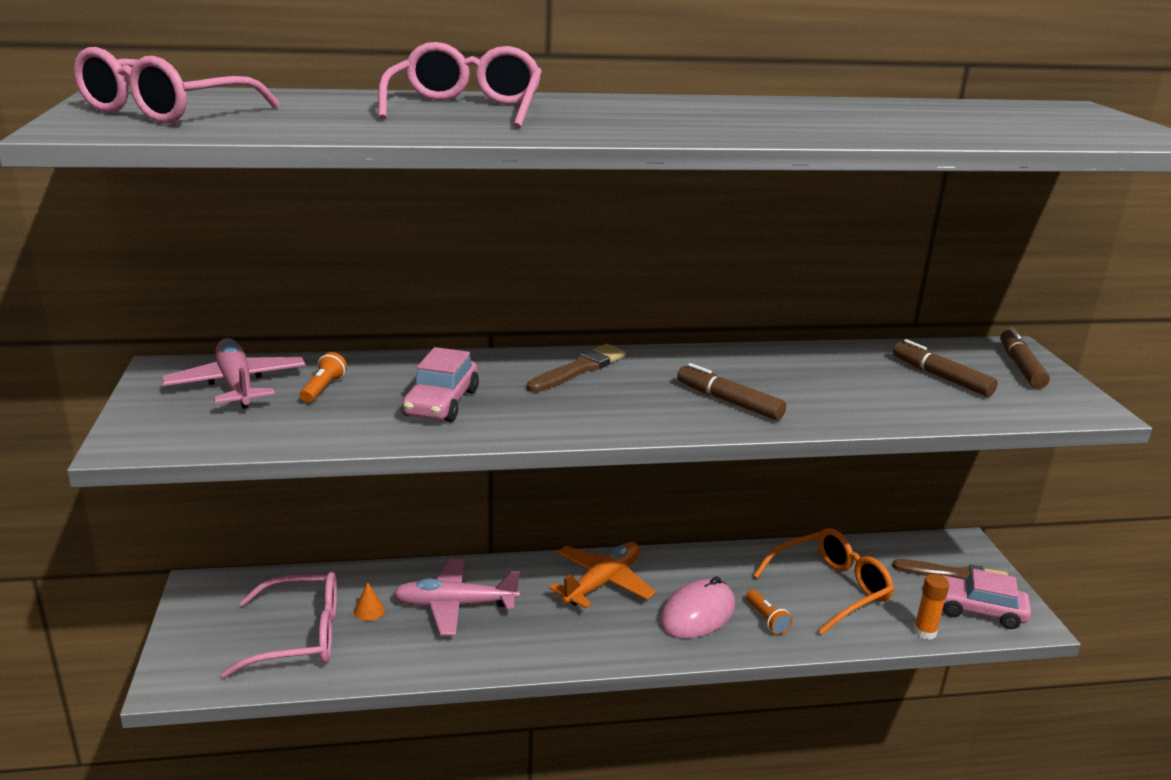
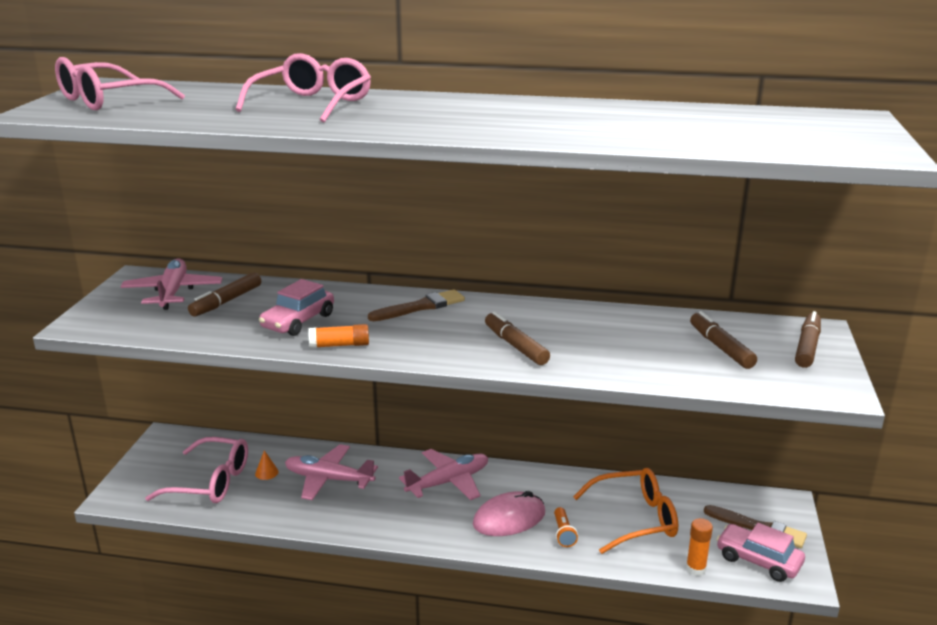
camera: 20 degrees right, 0 degrees up
orange flashlight [300,352,347,403] -> brown marker [188,272,261,317]
orange plane [549,542,656,608] -> pink plane [399,449,488,500]
none -> orange glue stick [308,324,369,348]

